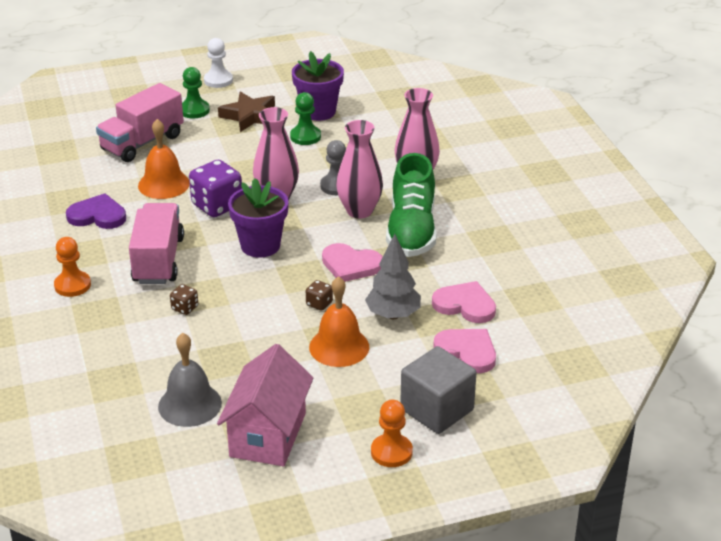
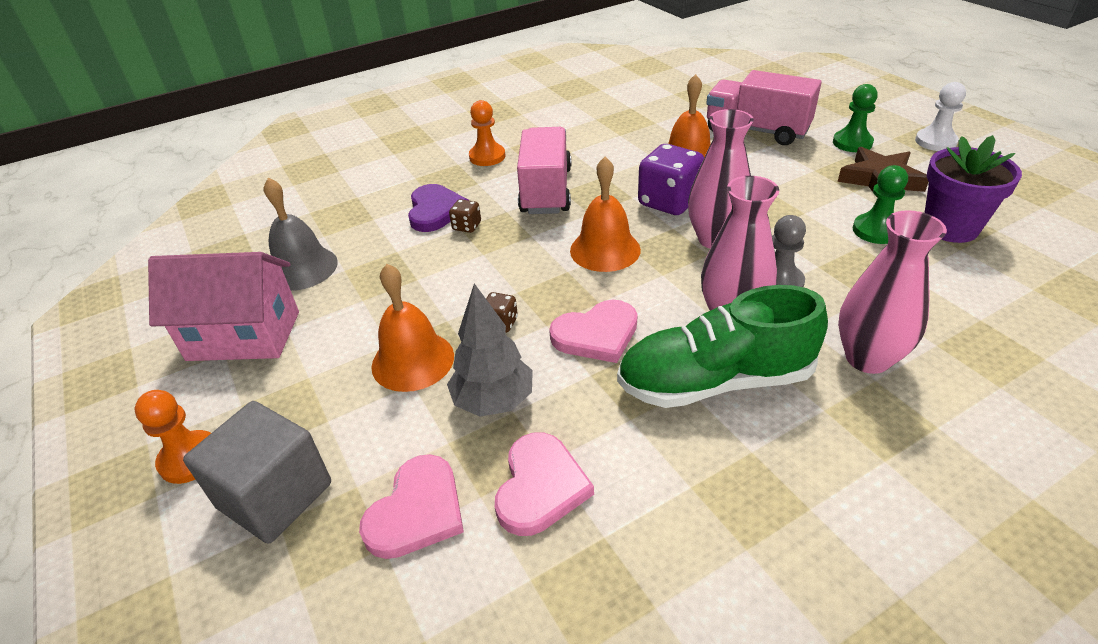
camera: 80 degrees right, 5 degrees up
purple heart [66,193,126,229] -> purple heart moved to [408,184,468,232]
pink truck [129,203,184,284] -> pink truck turned 75 degrees counterclockwise [517,127,571,214]
purple flower pot [228,178,289,258] -> orange bell [570,157,641,272]
pink heart [322,243,383,282] -> pink heart turned 120 degrees counterclockwise [549,300,638,363]

